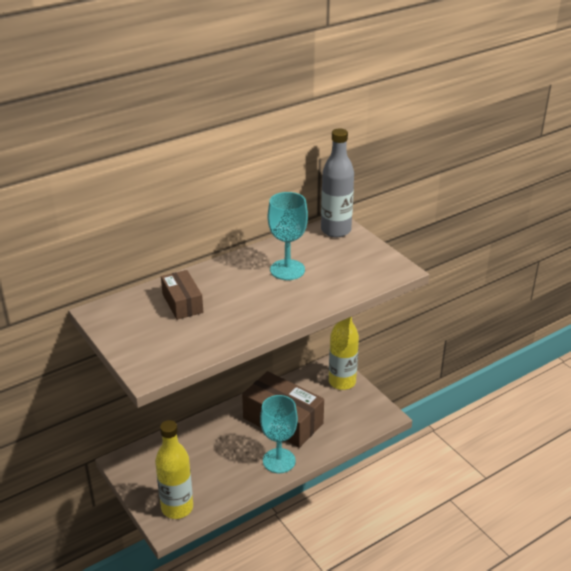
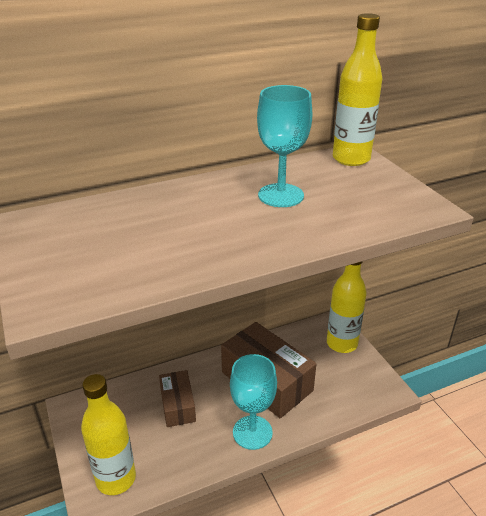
camera: 10 degrees right, 0 degrees up
brown box [161,270,203,320] -> brown box moved to [159,370,196,427]
grey bottle [321,129,354,237] -> yellow bottle [333,13,382,166]

